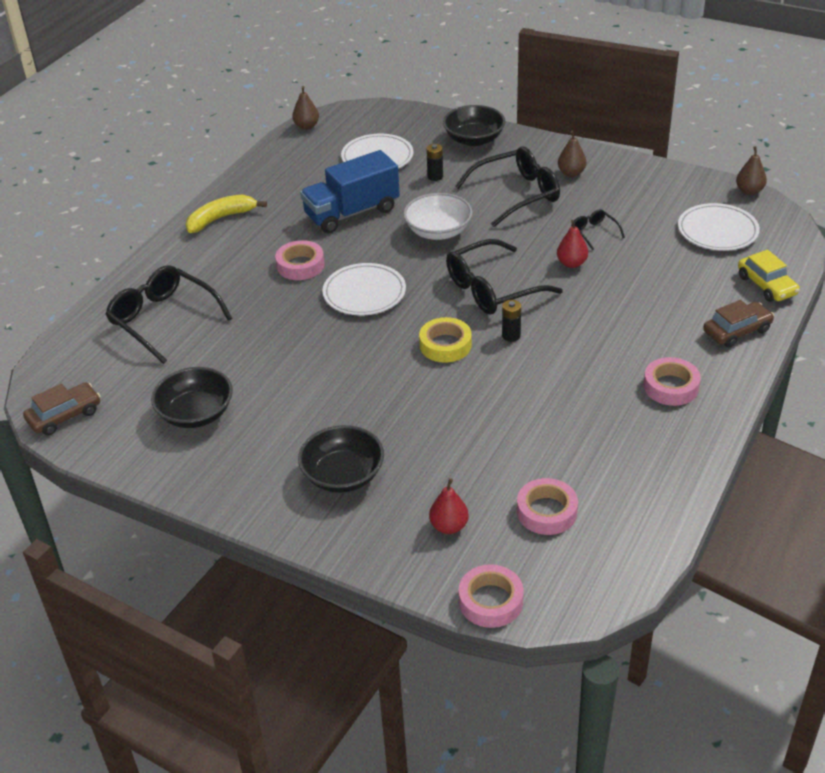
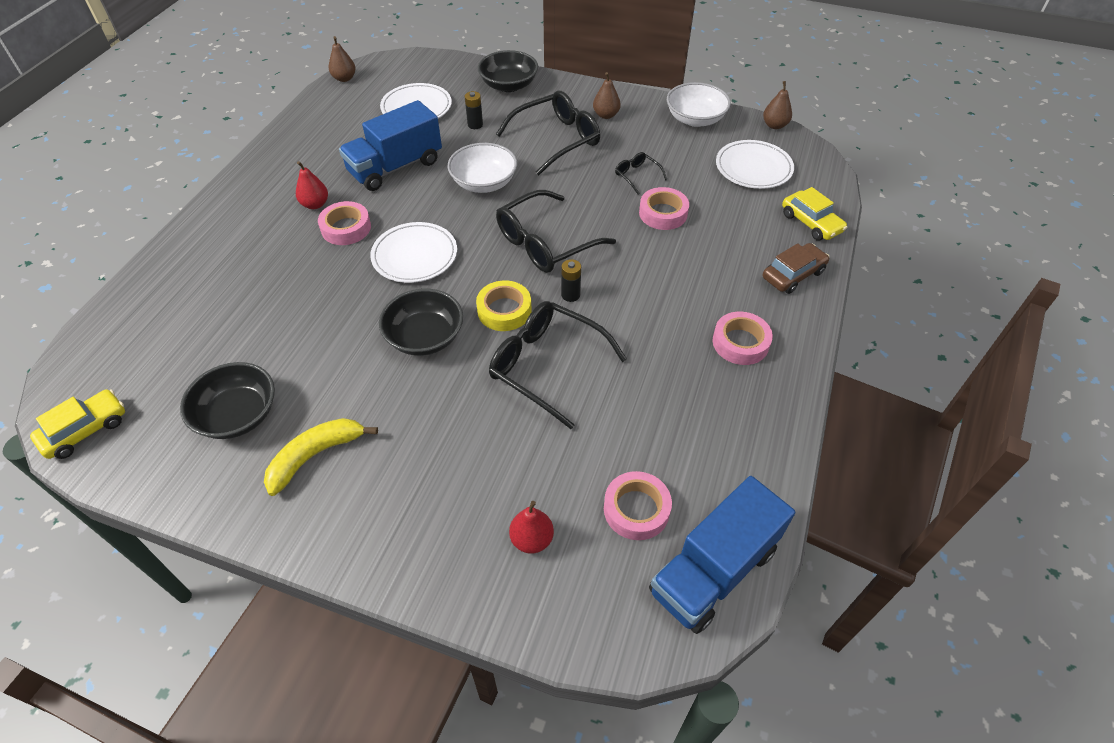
camera: 10 degrees left, 10 degrees up
brown car [23,382,100,435] -> yellow car [30,389,125,459]
black glasses [105,265,233,364] -> black glasses moved to [489,301,627,429]
yellow banana [186,195,267,233] -> yellow banana moved to [264,418,378,496]
black bowl [298,425,384,493] -> black bowl moved to [379,289,463,356]
pink tape [459,564,524,628] -> pink tape moved to [639,187,689,230]
red pear [557,220,588,268] -> red pear moved to [296,161,328,209]
none -> blue truck [649,476,795,634]
none -> white bowl [667,82,731,127]

